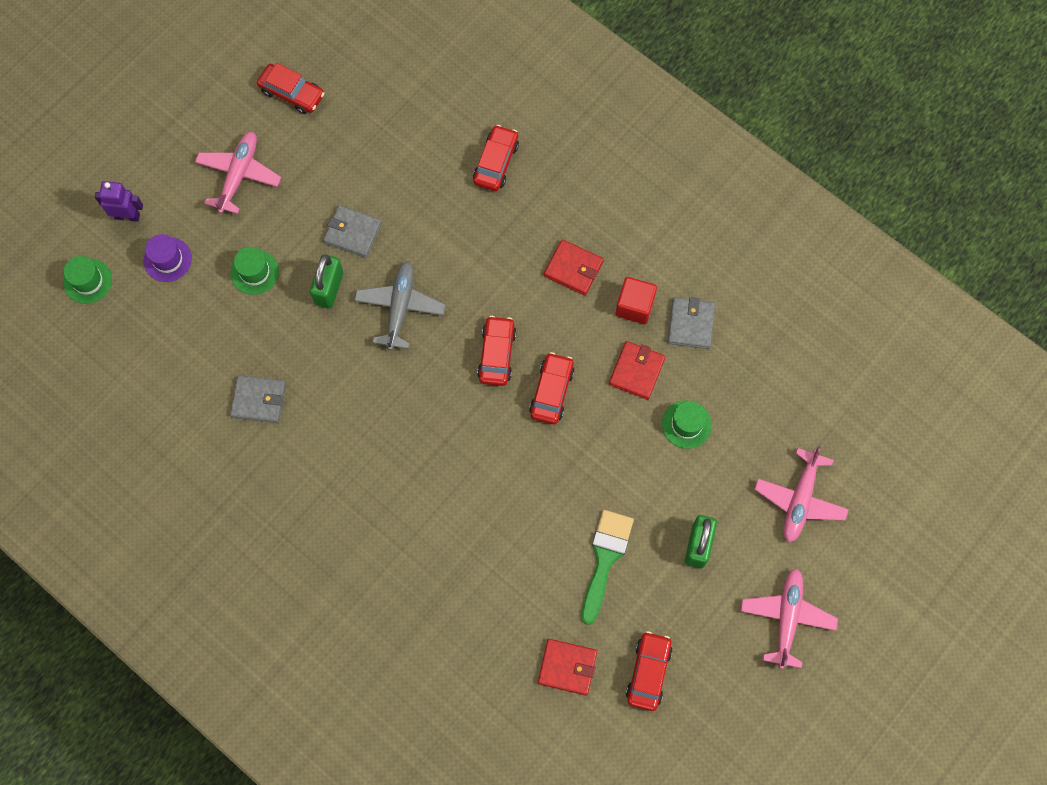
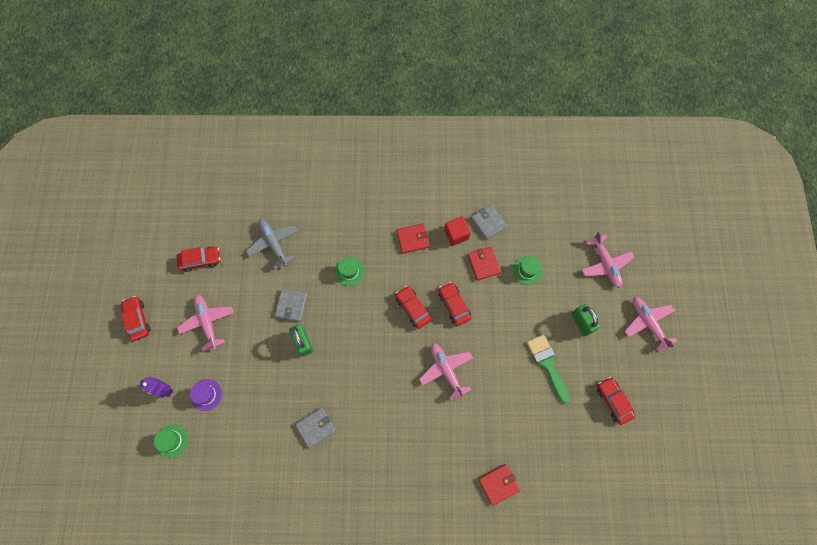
camera: 40 degrees left, 0 degrees up
purple robot [95,181,143,222] -> purple robot turned 120 degrees counterclockwise [140,377,173,398]
green hat [231,247,279,295] -> green hat moved to [335,257,364,286]
grey wallet [323,205,382,258] -> grey wallet turned 60 degrees counterclockwise [275,288,307,322]
grey plane [354,261,446,350] -> grey plane moved to [246,219,298,269]
red car [473,125,519,191] -> red car moved to [121,296,151,341]
red wallet [538,639,597,695] -> red wallet moved to [479,464,520,506]
none -> pink plane [419,343,473,401]

